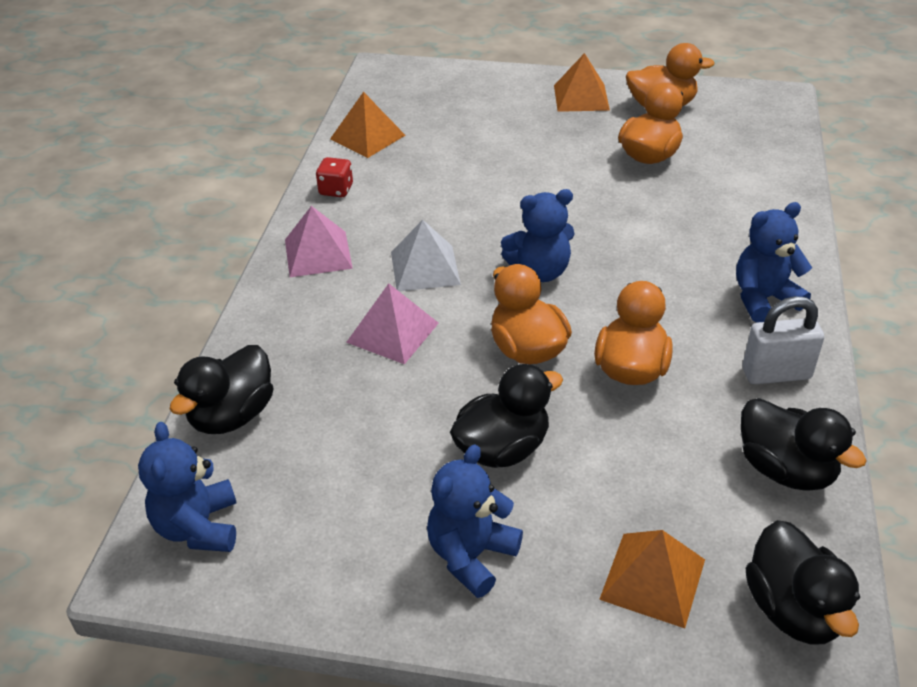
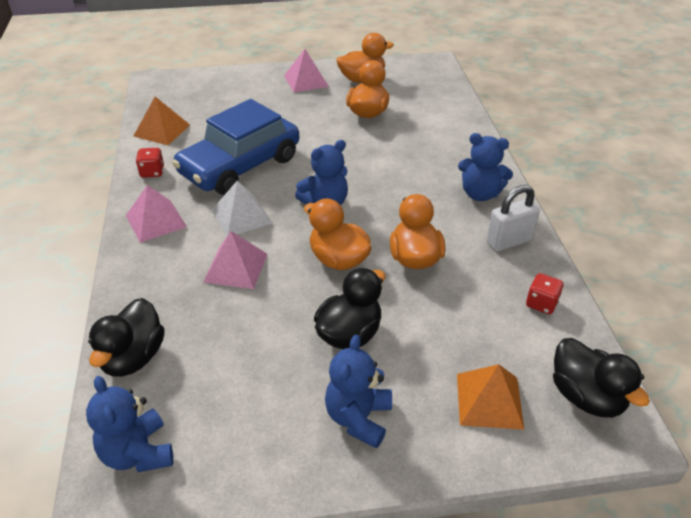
camera: 20 degrees left, 0 degrees up
orange pyramid [554,53,610,112] -> pink pyramid [284,49,329,92]
blue teddy bear [736,202,812,323] -> blue teddy bear turned 120 degrees counterclockwise [458,133,513,201]
black duck [741,398,867,491] -> red dice [526,273,564,314]
none -> blue car [172,99,299,195]

